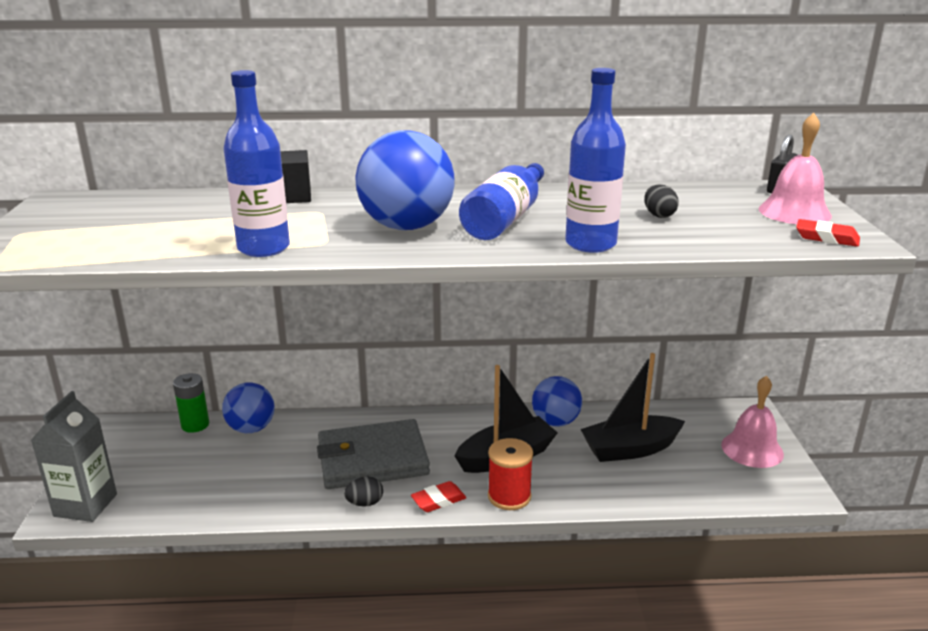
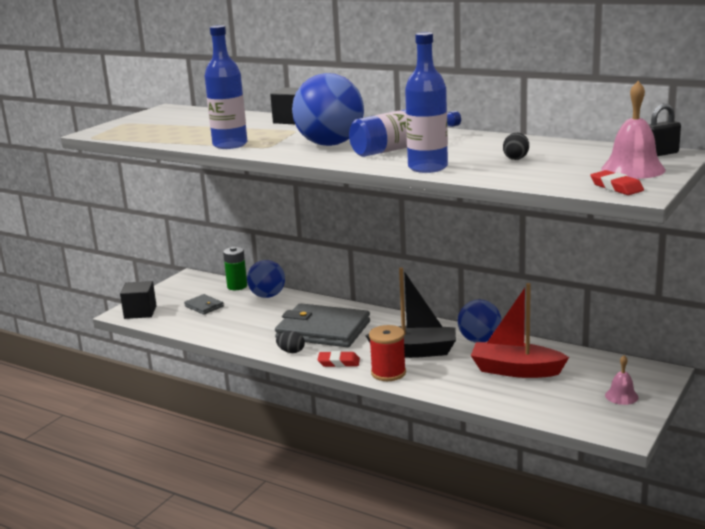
camera: 35 degrees right, 5 degrees down
grey carton [30,391,117,522] -> black cube [120,281,157,319]
black boat [580,353,685,462] -> red boat [471,283,569,378]
pink bell [721,375,784,468] -> pink bell [605,355,639,405], size x0.58
none -> grey wallet [184,294,224,315]

